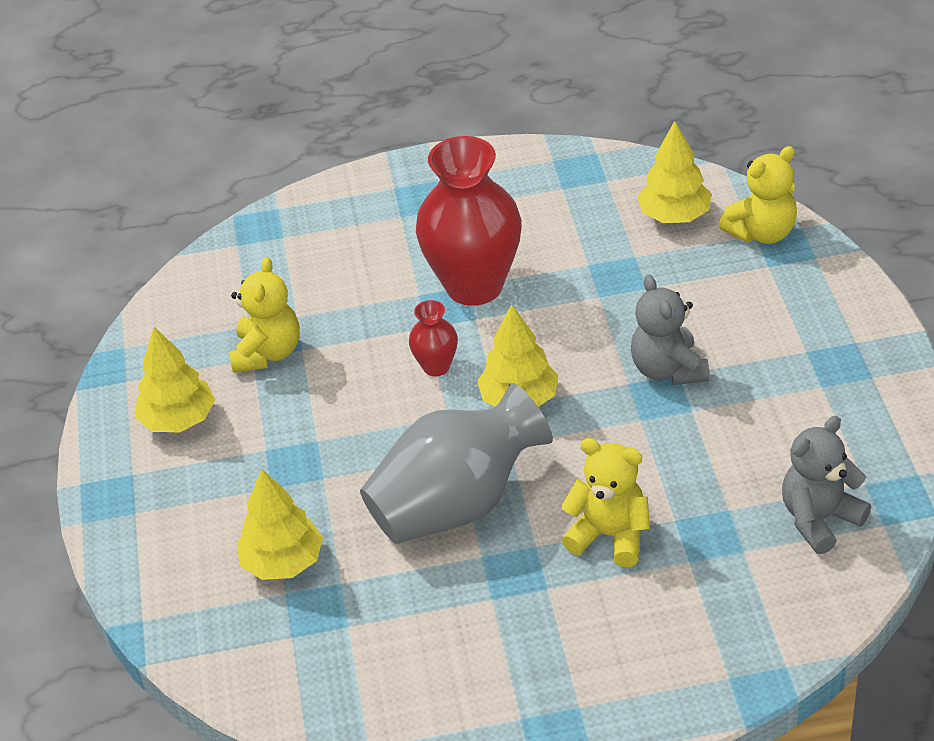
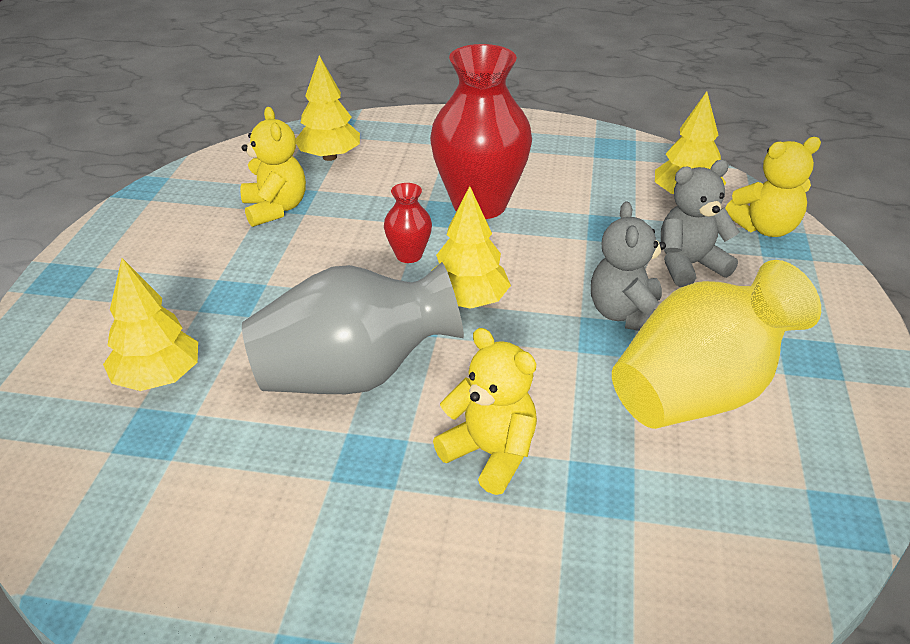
camera: 15 degrees right, 5 degrees down
yellow tree [135,327,215,433] -> yellow tree moved to [296,55,360,161]
yellow teddy bear [230,257,300,373] -> yellow teddy bear turned 45 degrees counterclockwise [240,107,306,227]
grey teddy bear [782,416,871,554] -> grey teddy bear moved to [661,160,740,287]
none -> yellow vase [612,260,821,429]

